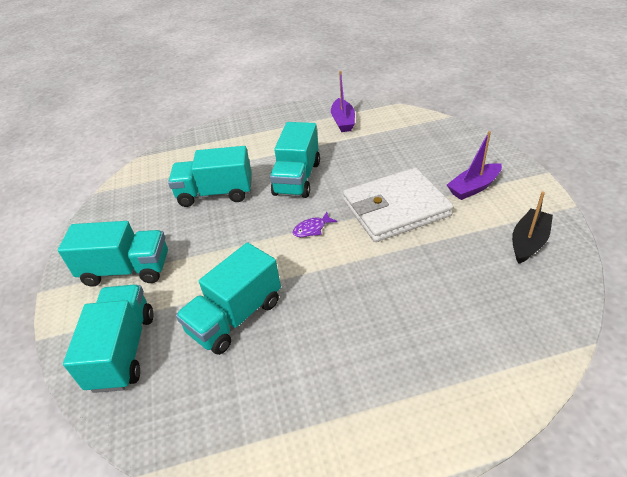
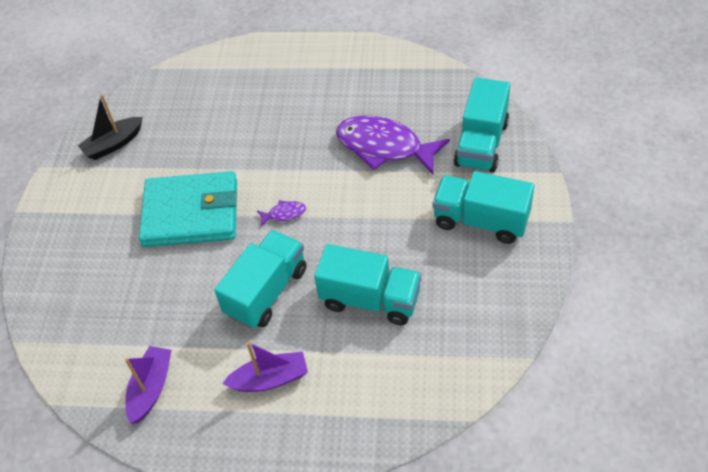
camera: 160 degrees left, 10 degrees up
turquoise truck [176,242,281,355] -> purple fish [336,116,450,174]
white wallet [343,167,453,242] -> turquoise wallet [139,171,237,247]
purple boat [447,131,502,200] -> purple boat moved to [222,342,308,392]

